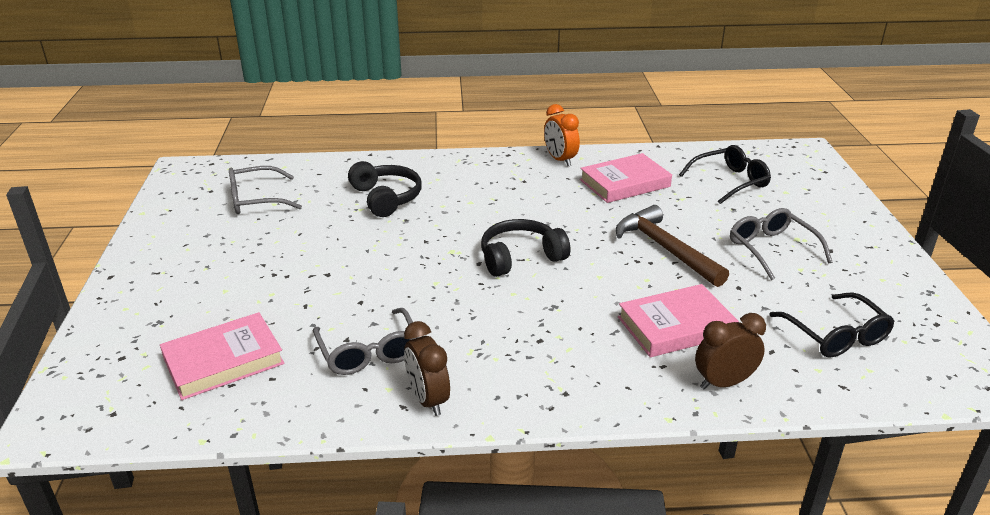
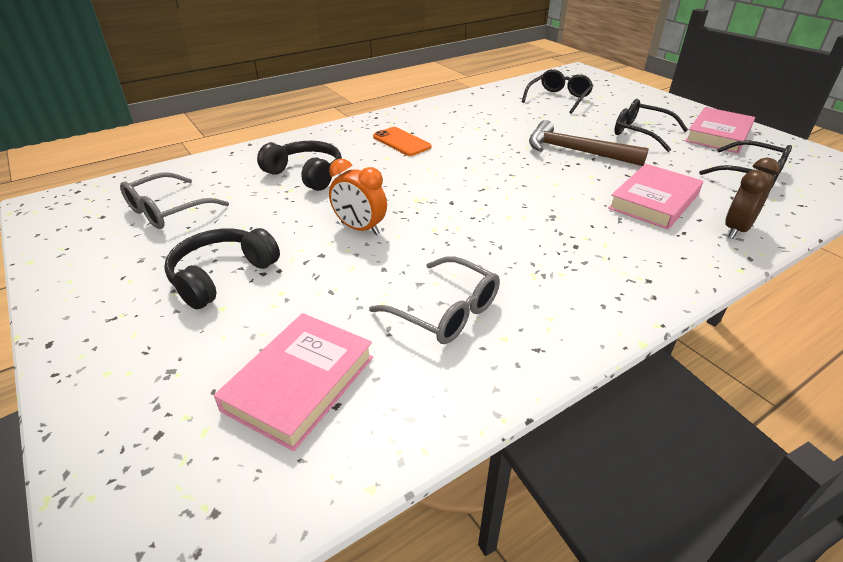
camera: 30 degrees left, 5 degrees up
brown clock [404,321,450,416] -> none
black headphones [481,219,571,277] -> black headphones moved to [164,228,280,309]
orange clock [544,104,580,166] -> orange clock moved to [329,159,387,235]
pink book [580,153,672,203] -> pink book moved to [685,107,755,153]
grey glasses [730,208,832,280] -> black glasses [614,99,688,152]
none -> orange phone [373,127,431,156]

